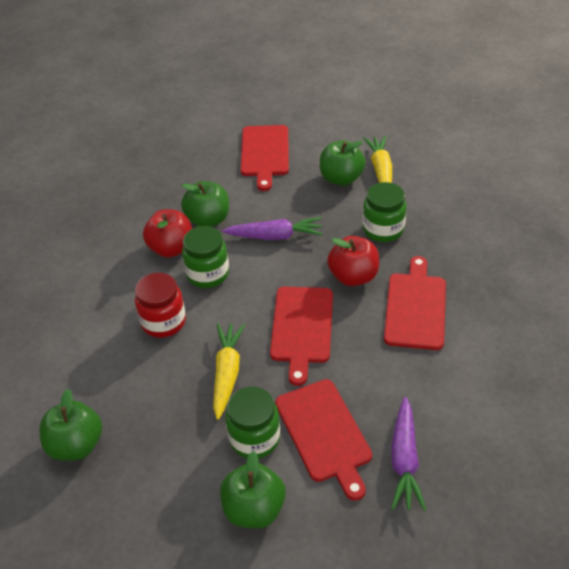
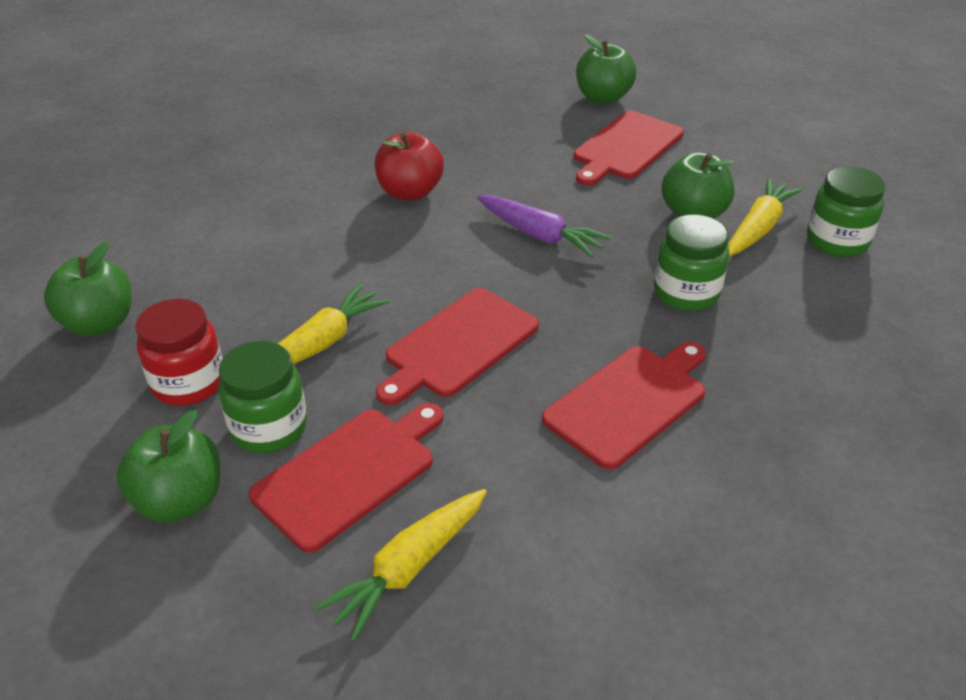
camera: 35 degrees right, 5 degrees down
red jar [135,273,186,338] -> red jar moved to [135,299,223,406]
green apple [181,181,229,227] -> green apple moved to [576,35,636,104]
green jar [182,226,229,288] -> green jar moved to [807,166,885,257]
red cutting board [275,379,372,501] -> red cutting board turned 150 degrees counterclockwise [249,403,444,553]
red apple [327,236,379,286] -> none
purple carrot [391,397,426,511] -> yellow carrot [315,489,487,642]

